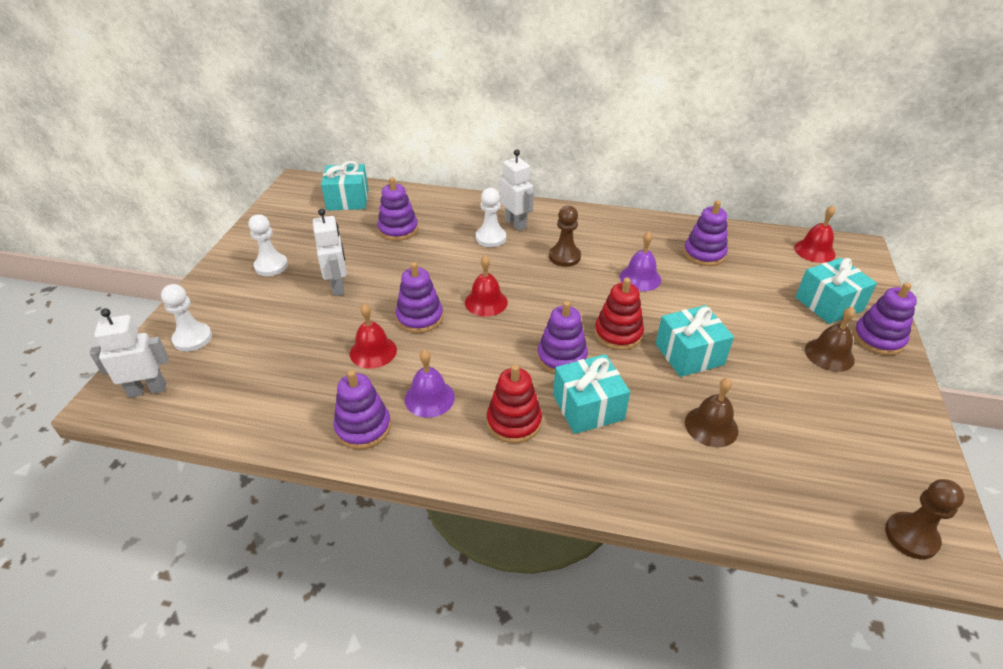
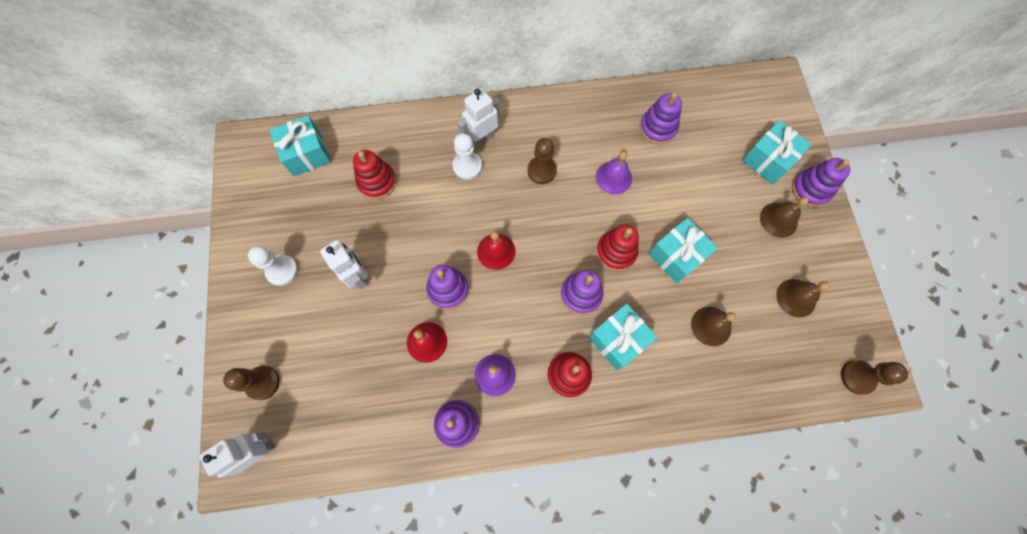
camera: 20 degrees left, 30 degrees up
white pawn [161,284,212,352] -> brown pawn [223,366,280,400]
purple stacking toy [377,177,418,241] -> red stacking toy [353,150,396,199]
white robot [500,149,534,231] -> white robot turned 75 degrees counterclockwise [458,88,500,148]
red bell [794,205,836,263] -> none
none -> brown bell [776,279,829,317]

